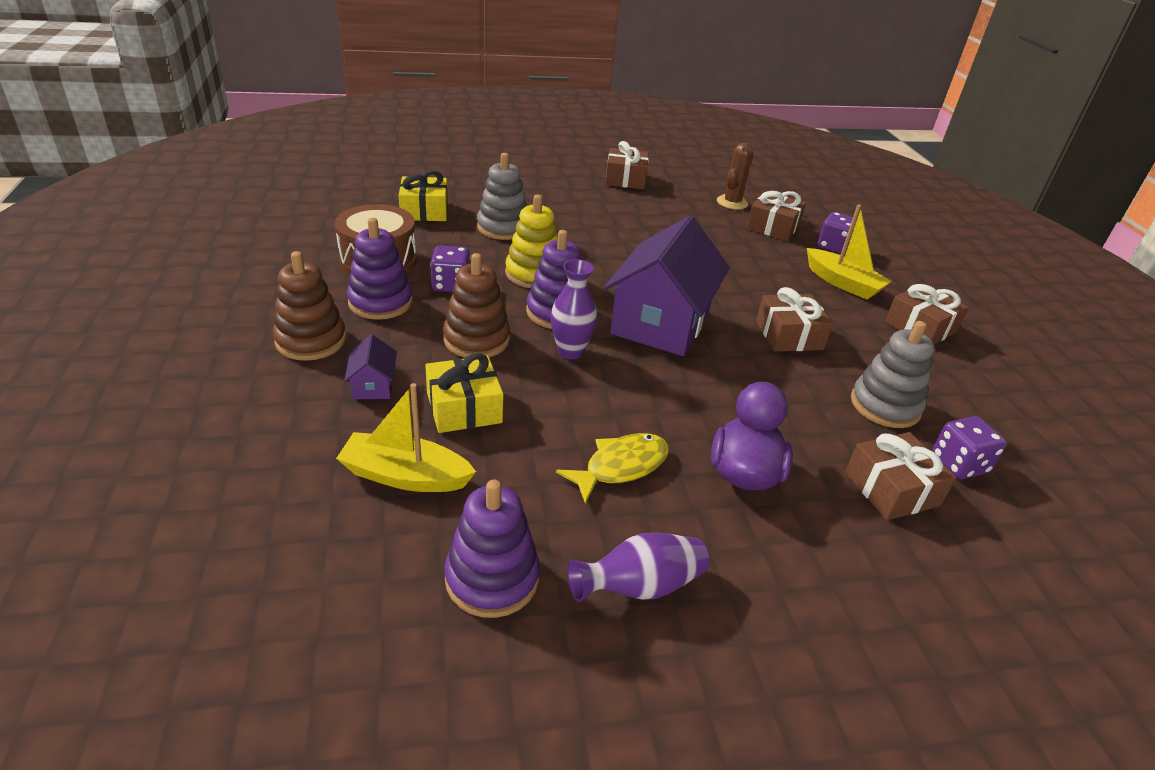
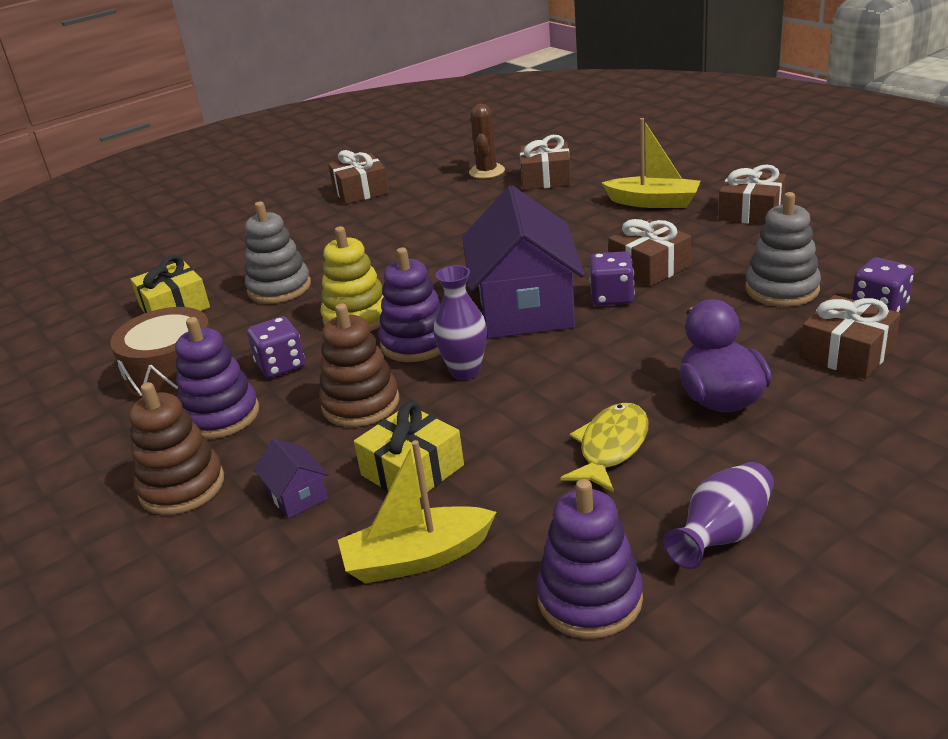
camera: 20 degrees left, 5 degrees down
purple dice [817,212,857,254] -> purple dice moved to [589,251,635,306]

